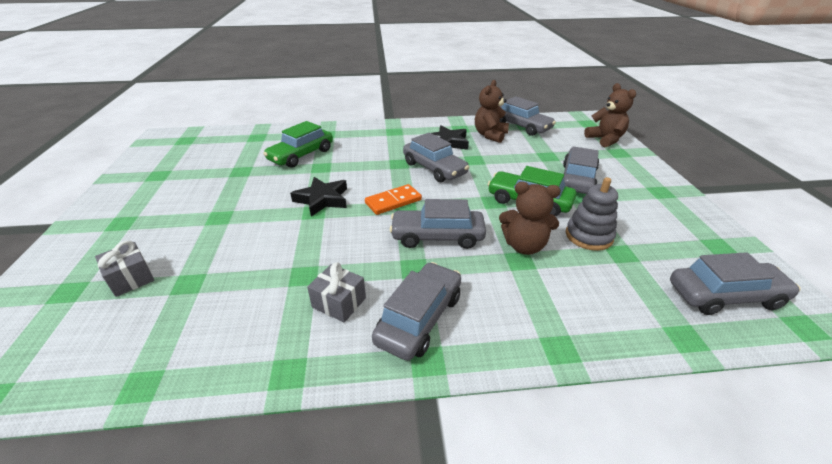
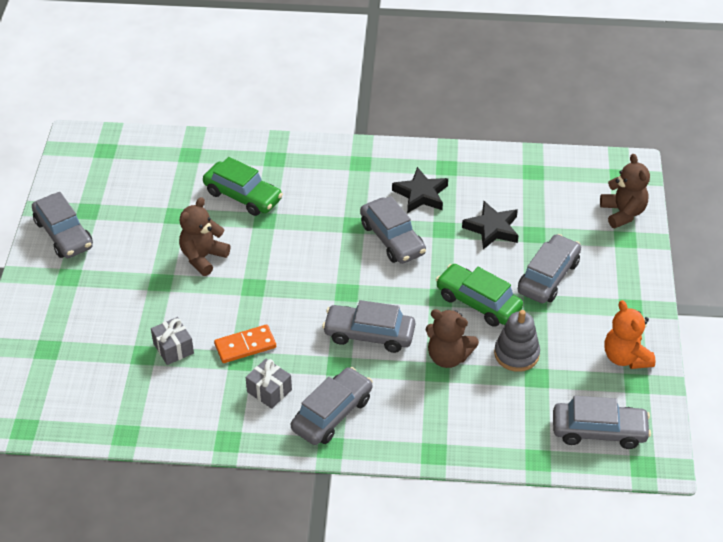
camera: 10 degrees right, 10 degrees up
grey gift [95,241,155,297] -> grey gift moved to [151,317,194,365]
green car [263,121,333,168] -> green car turned 105 degrees counterclockwise [203,157,283,216]
black star [290,177,347,217] -> black star moved to [462,201,519,249]
orange domino [365,184,422,215] -> orange domino moved to [214,324,276,363]
brown teddy bear [475,80,509,143] -> brown teddy bear moved to [179,197,230,276]
grey car [500,96,556,136] -> grey car moved to [32,192,93,258]
none -> orange teddy bear [604,300,655,369]

